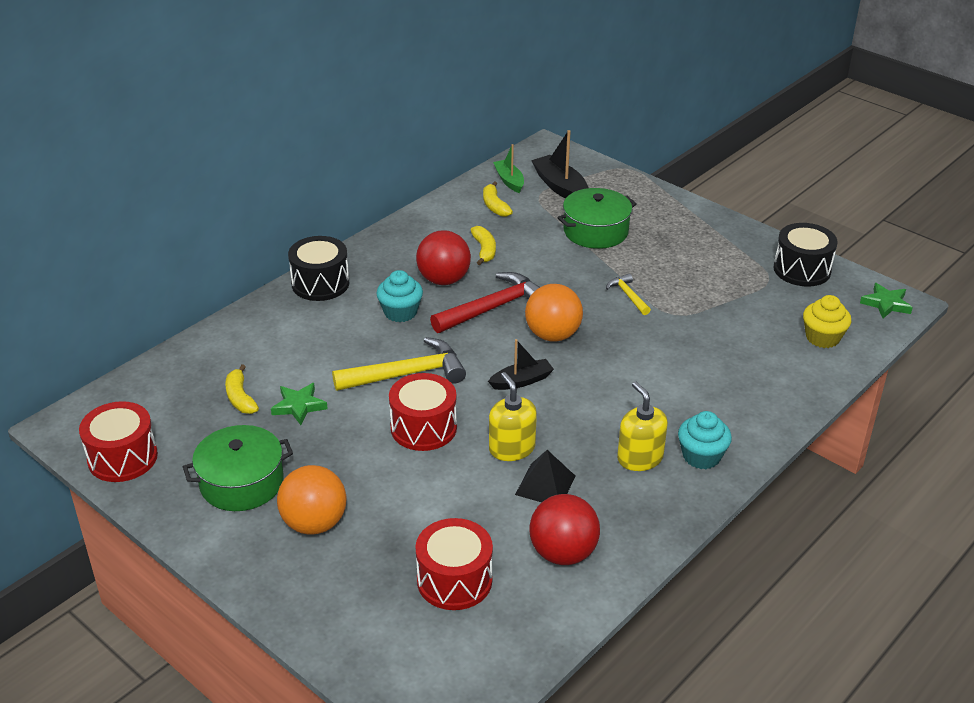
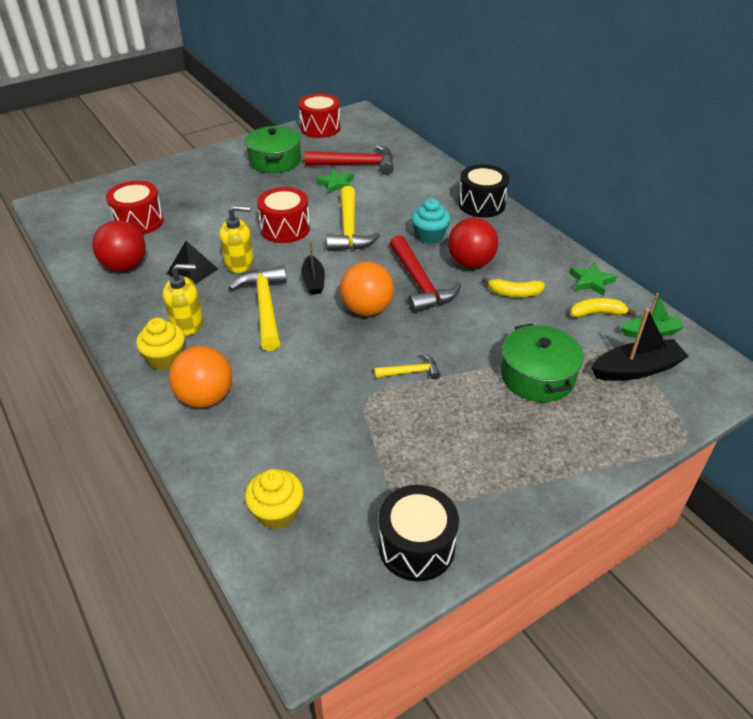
camera: 105 degrees right, 5 degrees up
yellow banana [225,364,259,414] -> red hammer [305,145,394,175]
orange ball [277,465,347,534] -> orange ball moved to [169,346,232,408]
turquoise cupcake [678,411,732,469] -> yellow cupcake [136,318,185,370]
green star [860,283,913,318] -> green star moved to [569,263,617,296]
none -> yellow hammer [229,266,287,351]

